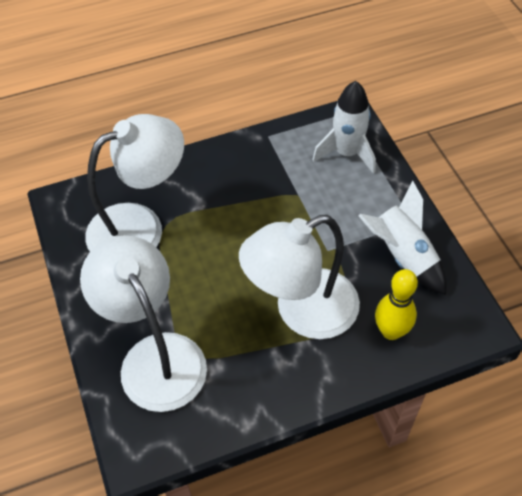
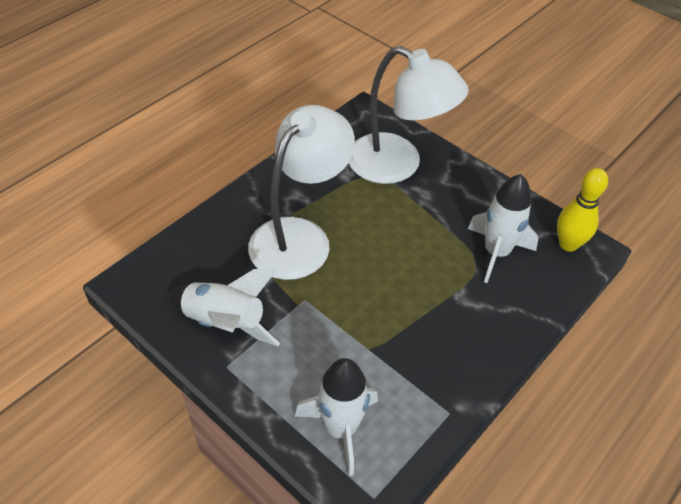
camera: 150 degrees right, 5 degrees down
white lamp [85,114,184,251] -> white rocket [468,174,538,283]
yellow bowling pin [375,269,418,340] -> yellow bowling pin moved to [557,168,608,252]

